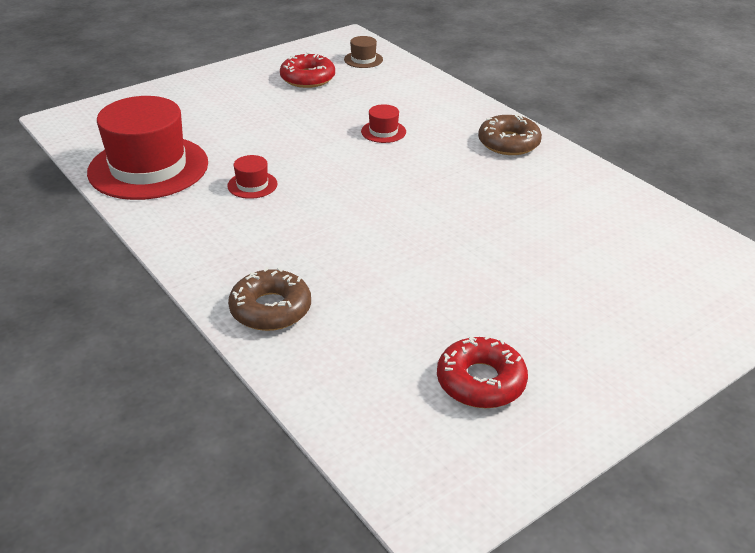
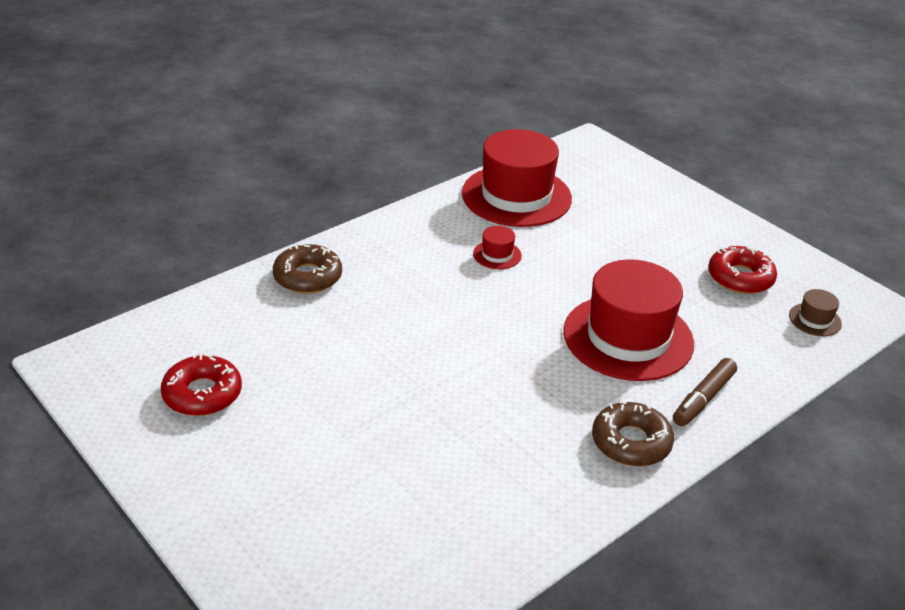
camera: 85 degrees right, 0 degrees up
red hat [361,104,406,143] -> red hat [563,259,694,381], size x2.45
none -> brown marker [673,358,737,426]

